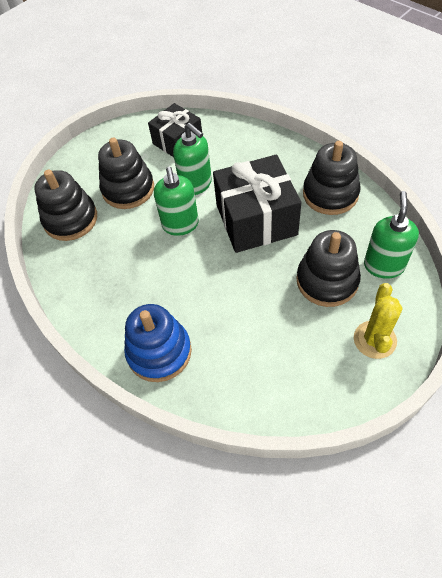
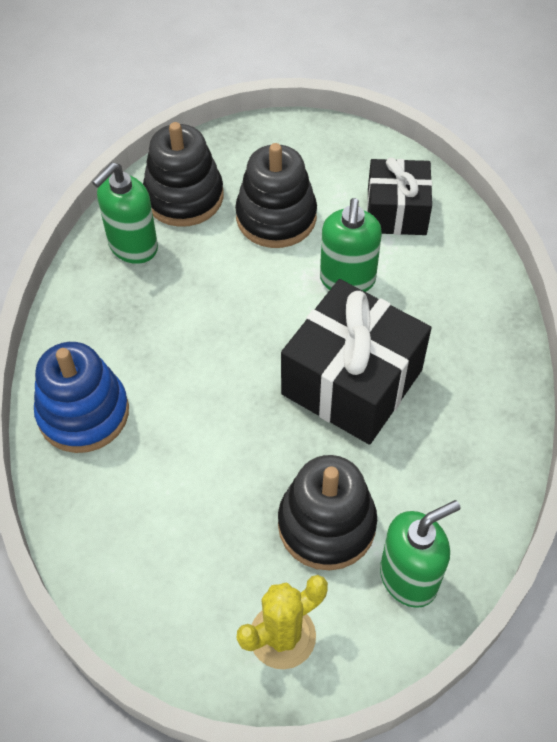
camera: 45 degrees right, 0 degrees up
green soap dispenser [154,167,199,236] -> green soap dispenser moved to [92,162,158,264]
black stacking toy [303,141,361,215] -> none

